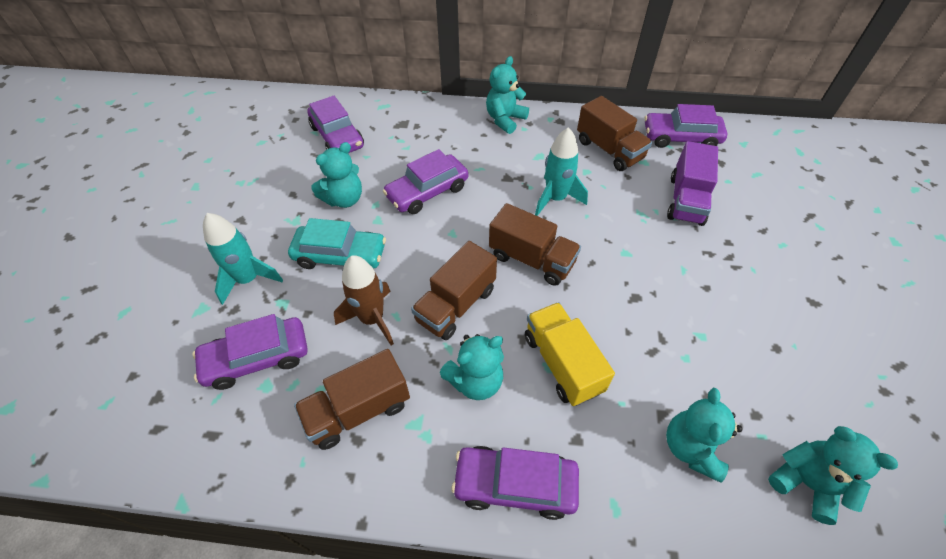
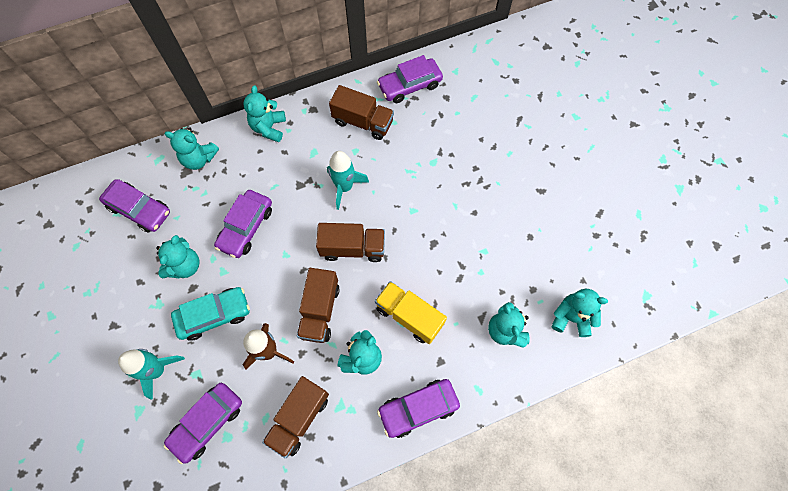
camera: 30 degrees left, 15 degrees up
purple truck [667,141,718,226] -> none
none -> turquoise teddy bear [165,127,219,170]

